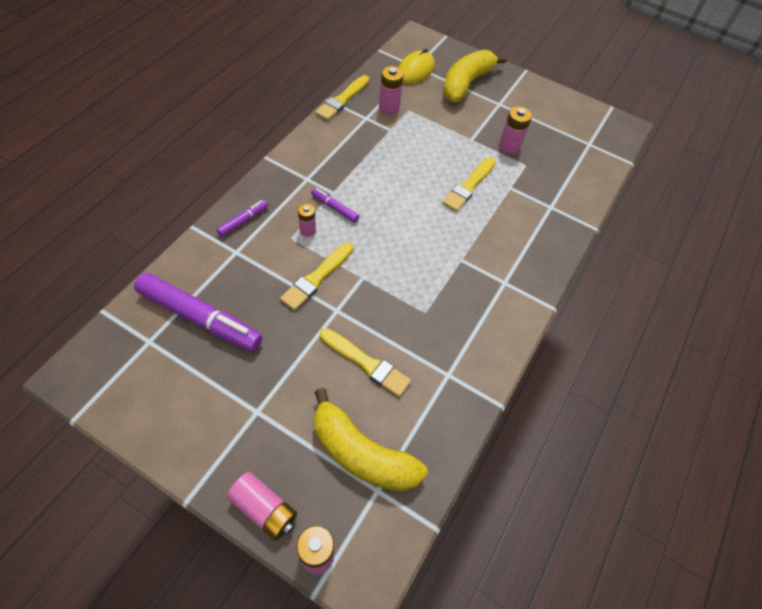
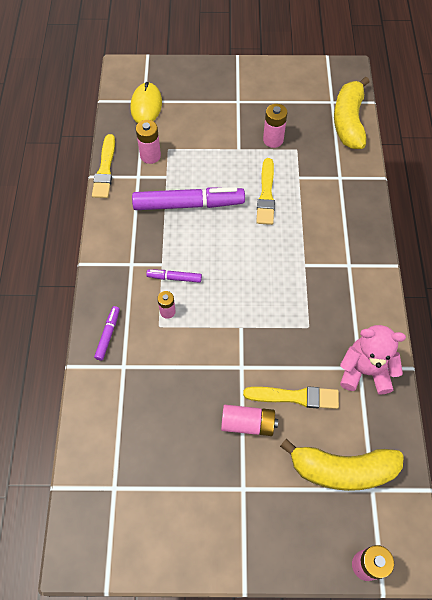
camera: 25 degrees left, 5 degrees up
purple marker [134,273,262,352] -> purple marker moved to [132,187,245,210]
pink battery [227,472,297,541] -> pink battery moved to [221,405,278,436]
yellow brush [280,243,353,311] -> none
yellow banana [443,50,507,102] -> yellow banana moved to [334,77,370,149]
none -> pink teddy bear [340,325,406,395]

